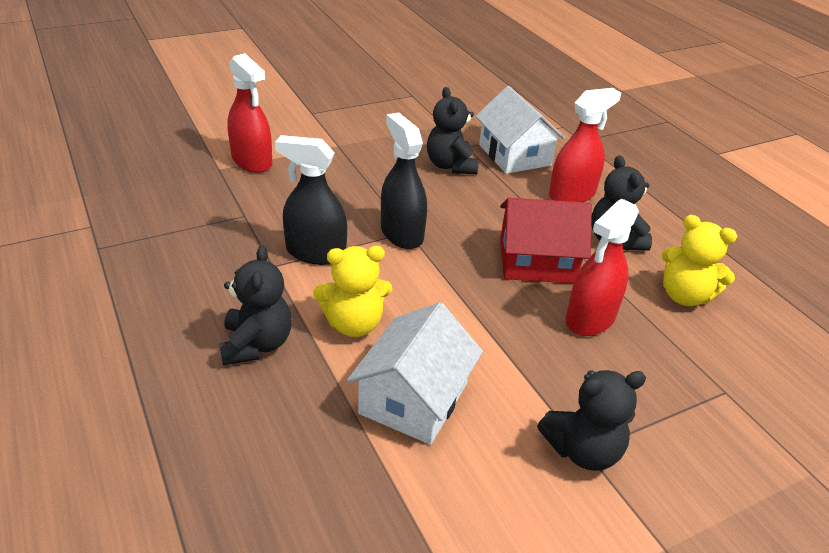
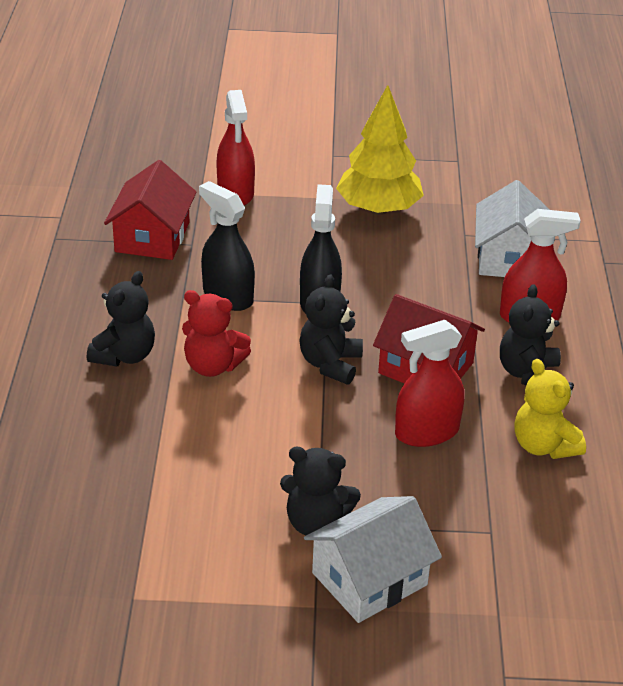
camera: 30 degrees right, 0 degrees up
yellow teddy bear [313,246,392,337] -> red teddy bear [182,290,251,377]
white house [347,302,483,445] -> white house moved to [304,496,442,623]
black teddy bear [427,87,479,174] -> black teddy bear moved to [299,274,363,384]
none -> red house [104,160,197,260]
none -> yellow tree [336,85,424,215]

